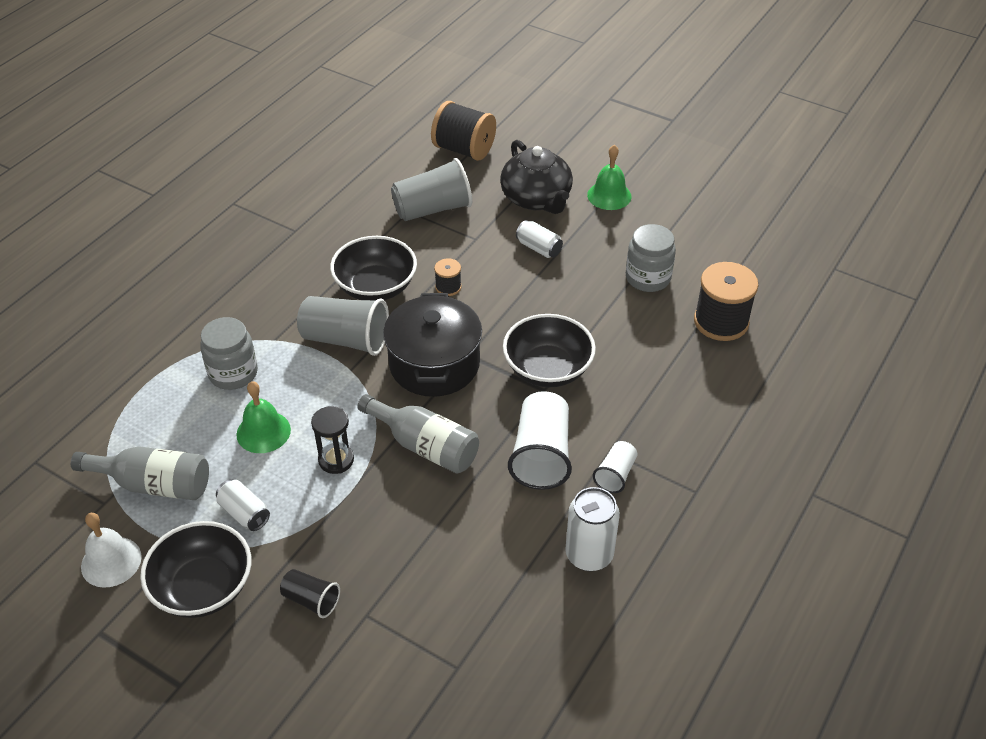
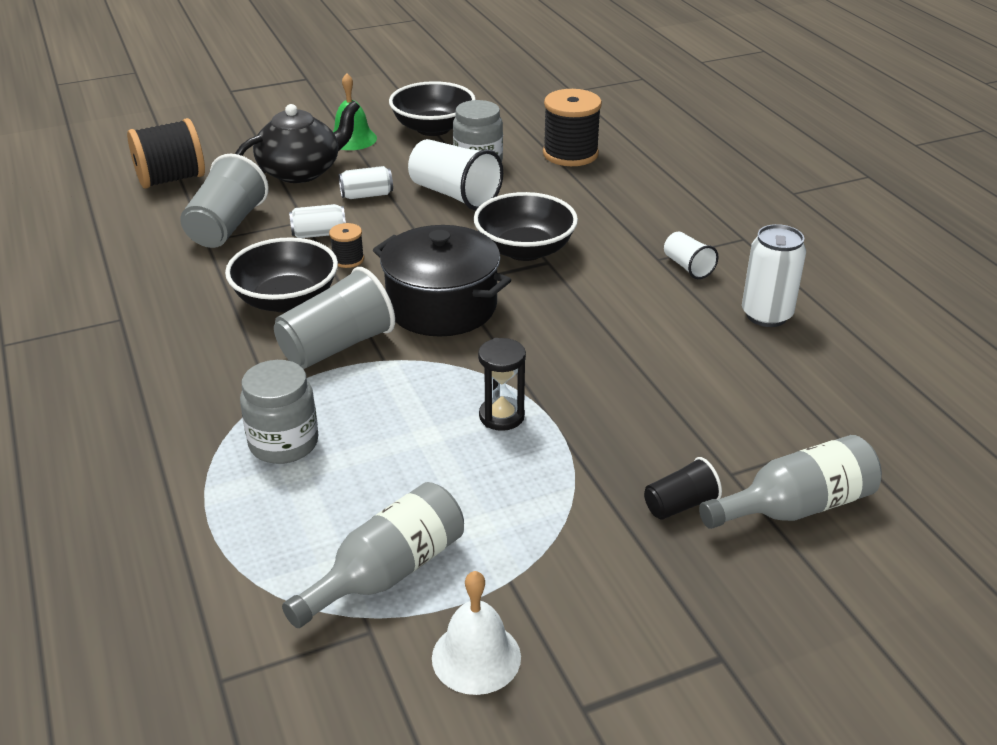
camera: 55 degrees left, 10 degrees down
black bowl [140,521,251,618] -> black bowl moved to [389,81,476,136]
white can [216,479,270,531] -> white can moved to [289,204,346,238]
green bell [237,381,291,453] -> none
grey bottle [358,394,479,474] -> grey bottle moved to [699,435,882,529]
black teapot [500,140,573,214] -> black teapot turned 45 degrees counterclockwise [235,101,360,183]
white cup [508,391,572,490] -> white cup moved to [408,139,503,210]

